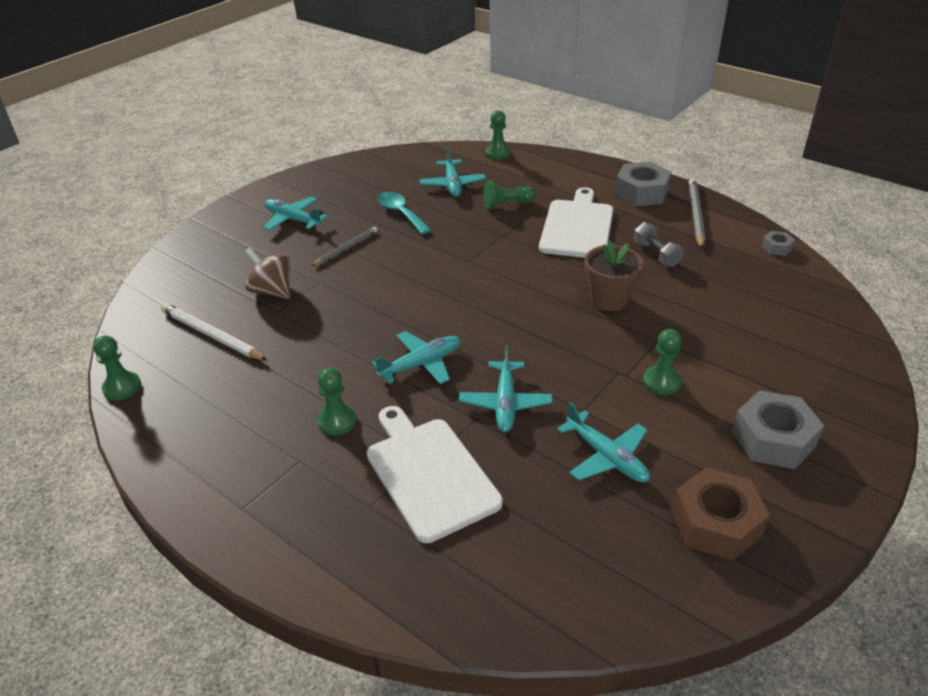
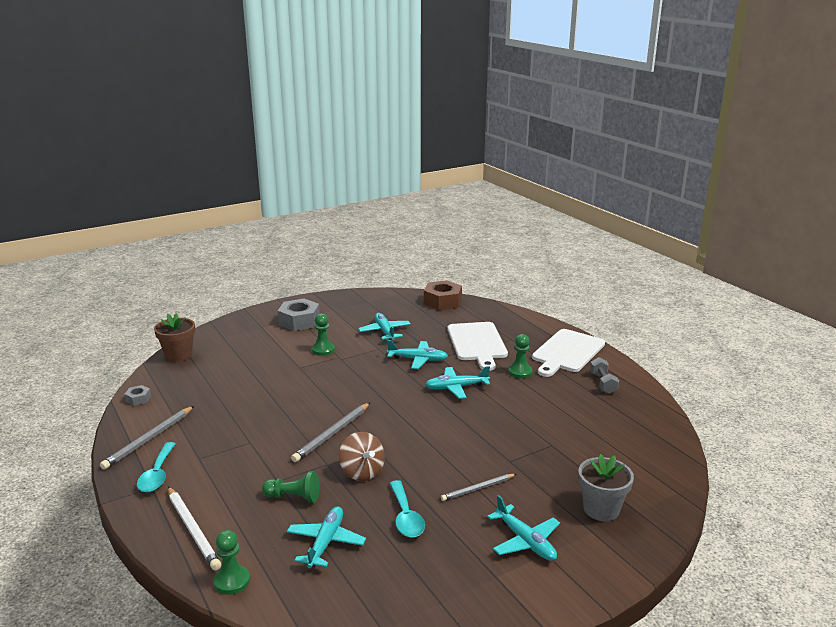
camera: 160 degrees left, 15 degrees down
green pawn [93,336,141,401] -> none
white pencil [161,303,267,361] -> white pencil moved to [168,487,221,571]
brown spinning top [245,247,290,299] -> brown spinning top moved to [339,432,385,481]
turquoise plane [459,345,553,432] -> turquoise plane turned 75 degrees clockwise [387,340,448,369]
white cutting board [539,187,613,258] -> white cutting board moved to [532,329,605,377]
brown flower pot [585,240,643,311] -> brown flower pot moved to [154,313,195,362]
grey nut [615,162,671,206] -> turquoise spoon [137,442,176,492]
grey dumbbell [634,222,683,267] -> grey dumbbell moved to [590,357,619,394]
brown nut [672,468,770,561] -> brown nut moved to [424,280,462,310]
none -> grey pencil [291,403,370,462]
none -> grey flower pot [578,454,634,521]

